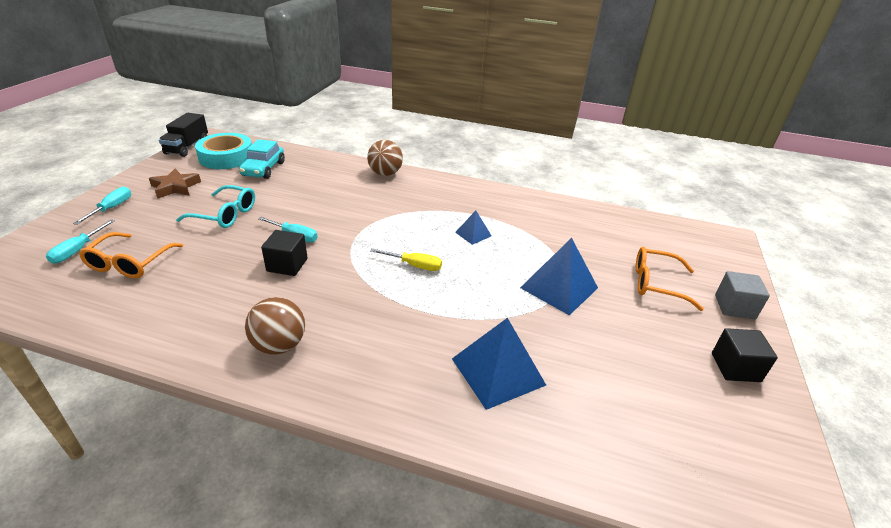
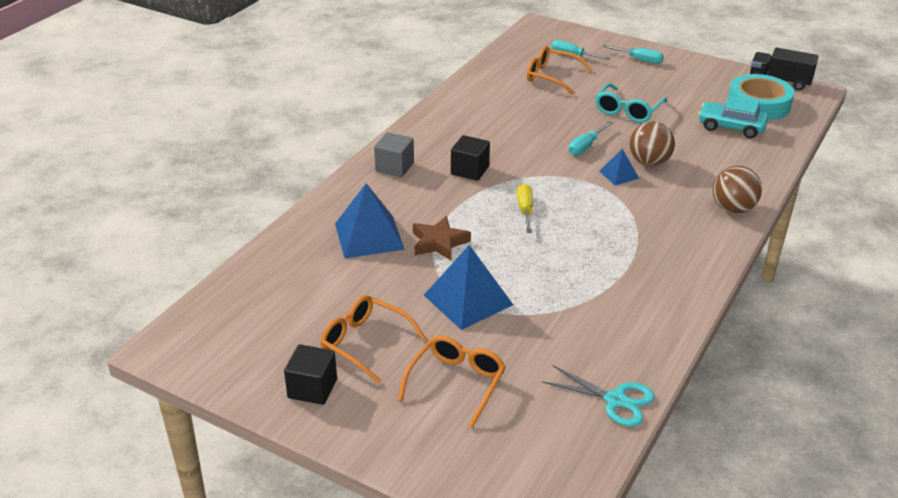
camera: 105 degrees right, 0 degrees up
brown star [149,168,201,199] -> brown star moved to [413,216,471,260]
brown ball [245,297,305,355] -> brown ball moved to [629,121,675,167]
black cube [261,230,308,276] -> black cube moved to [451,135,490,181]
yellow screwdriver [370,248,442,271] -> yellow screwdriver turned 150 degrees clockwise [517,183,533,233]
blue pyramid [455,211,492,245] -> blue pyramid moved to [599,149,639,185]
grey cube [715,271,770,320] -> grey cube moved to [374,132,414,177]
none -> orange glasses [320,295,426,383]
none -> turquoise scissors [542,365,655,427]

